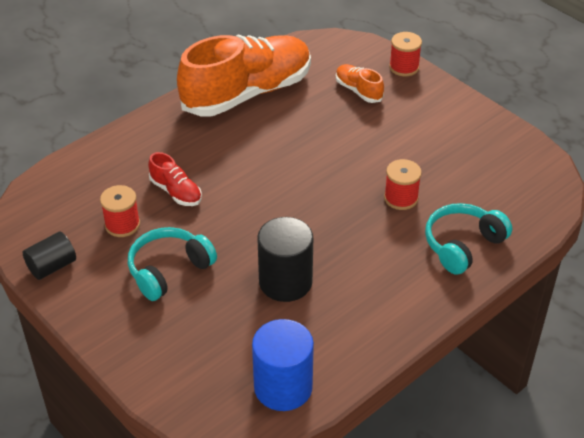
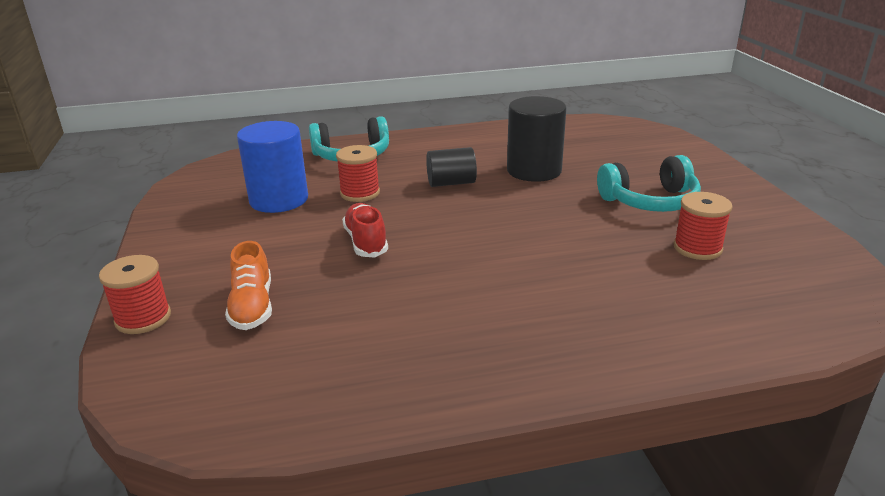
camera: 150 degrees left, 15 degrees down
black cylinder [23,232,76,280] -> black cylinder moved to [426,147,477,187]
red shoe [148,152,202,206] -> red shoe moved to [342,203,388,258]
orange shoe [177,34,311,116] -> none
blue cylinder [252,319,314,411] -> blue cylinder moved to [237,121,308,213]

